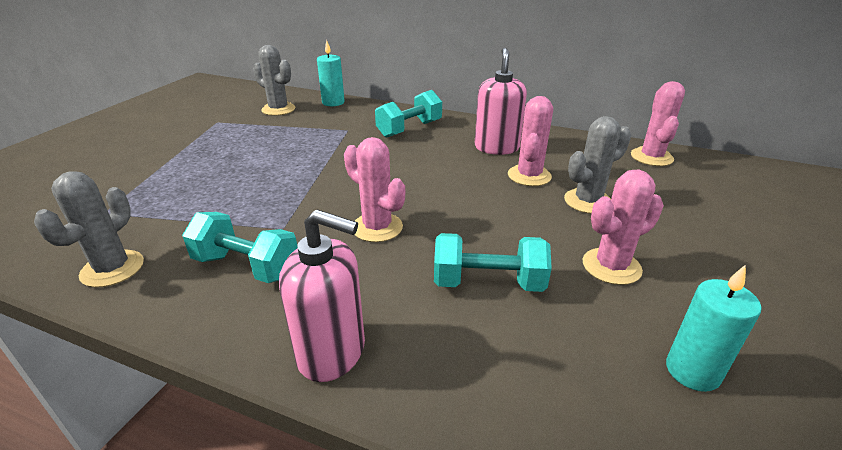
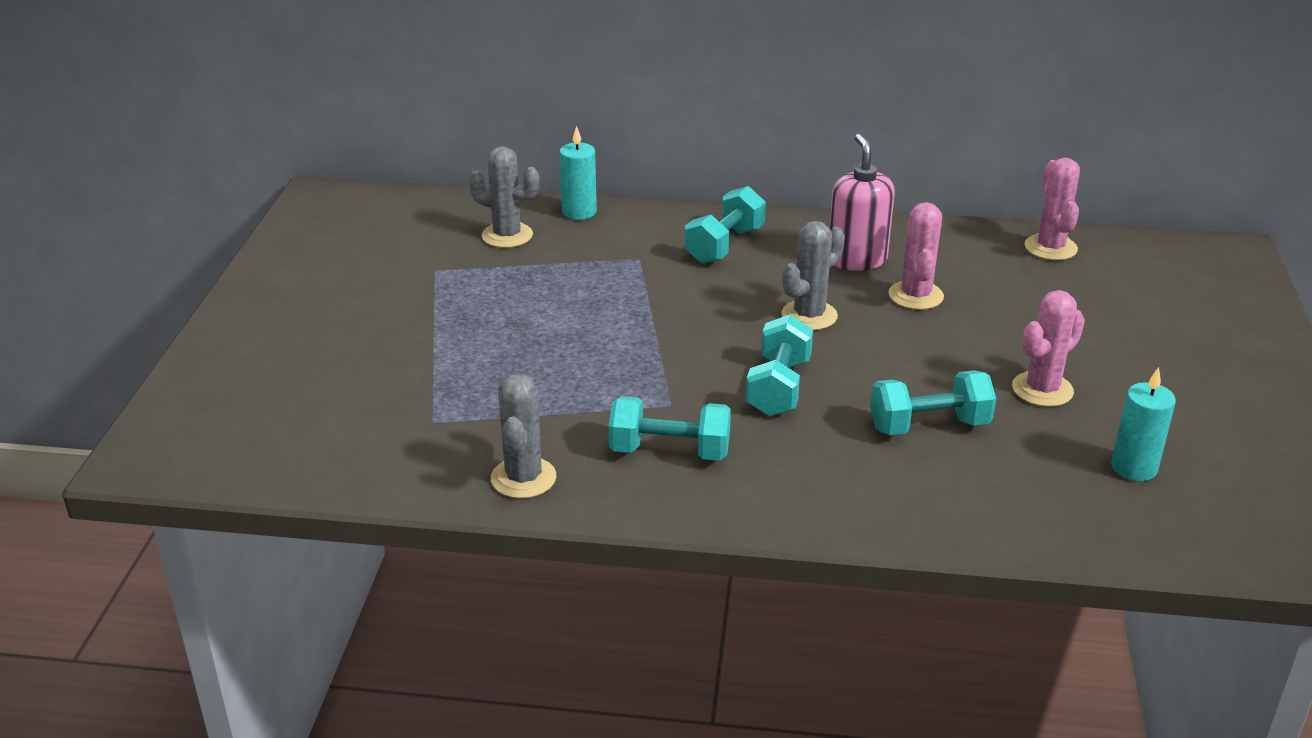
camera: 15 degrees left, 0 degrees up
pink soap dispenser [279,209,365,382] -> none
pink cactus [344,137,405,242] -> turquoise dumbbell [746,315,813,416]
grey cactus [564,116,631,214] -> grey cactus moved to [782,221,845,330]

